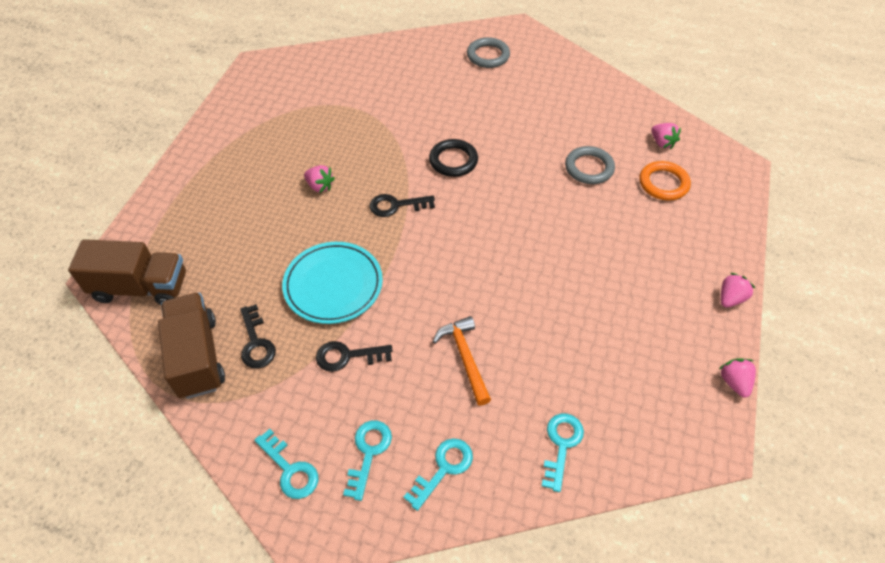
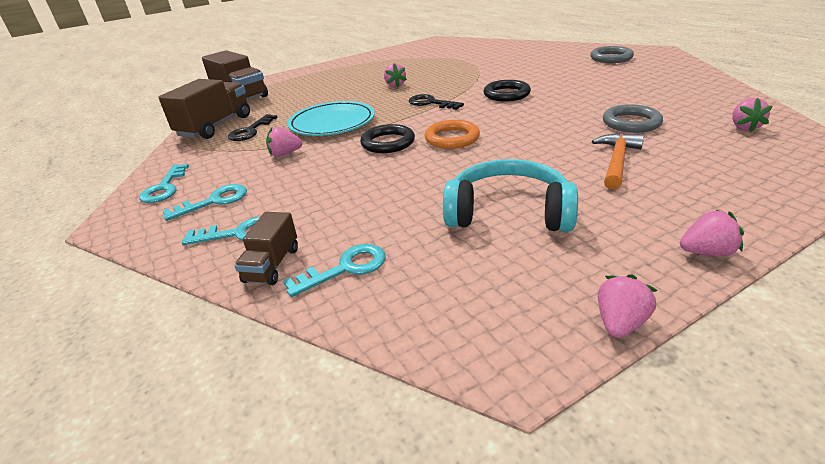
camera: 45 degrees right, 20 degrees down
black key [316,341,393,372] -> pink strawberry [266,127,302,157]
orange hammer [433,316,491,406] -> orange hammer moved to [592,133,644,190]
orange ring [640,161,691,201] -> orange ring moved to [425,120,480,149]
none -> brown truck [234,212,298,285]
none -> black ring [360,124,415,153]
none -> turquoise headphones [443,159,578,232]

